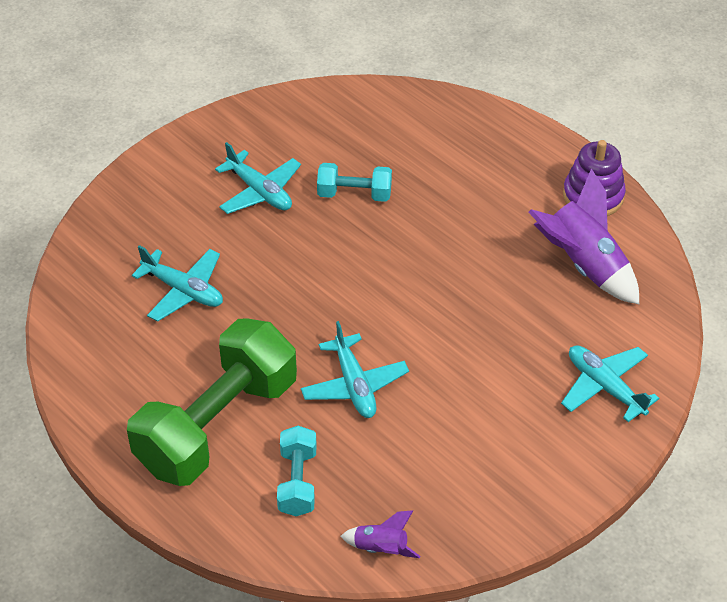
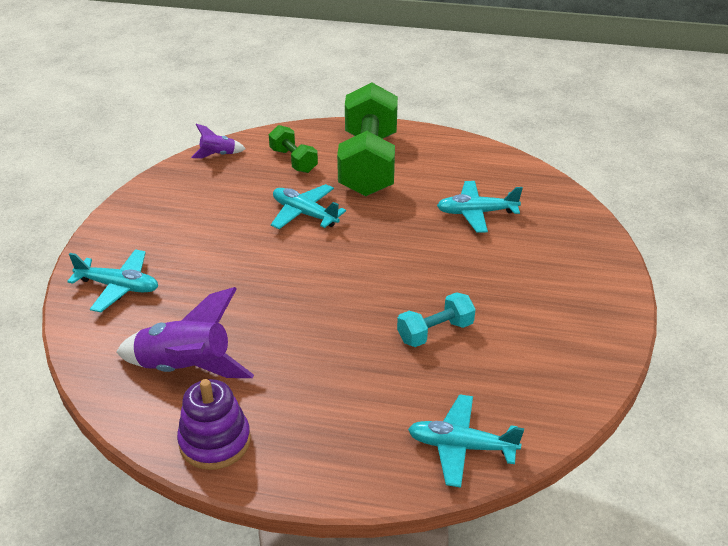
camera: 145 degrees right, 10 degrees down
turquoise plane [215,142,301,214] -> turquoise plane moved to [408,394,524,488]
turquoise dumbbell [277,426,317,516] -> green dumbbell [269,125,318,173]

